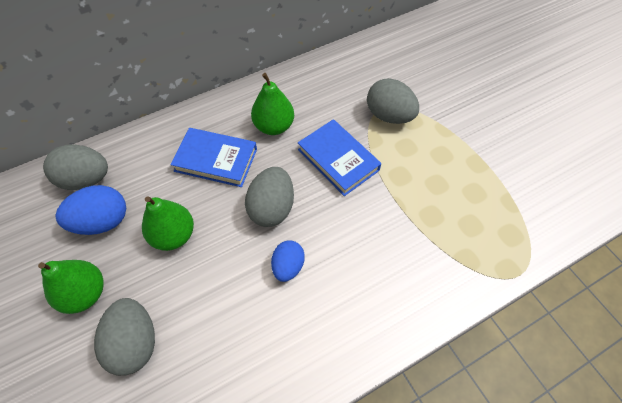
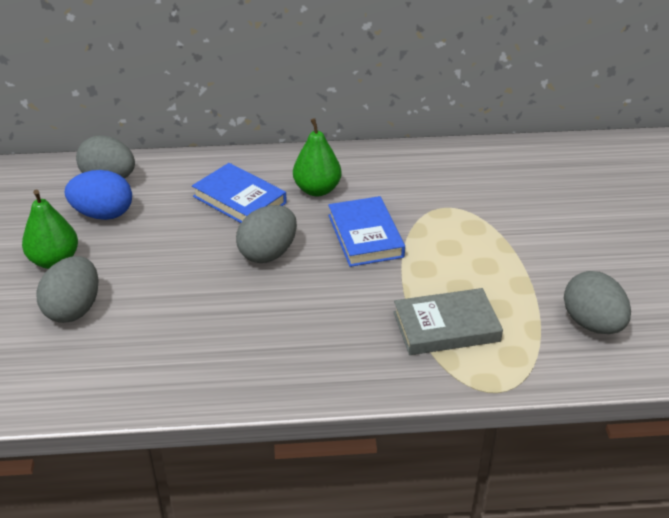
camera: 25 degrees right, 20 degrees down
green pear [142,196,194,251] -> none
blue egg [271,240,305,282] -> none
grey egg [367,78,419,124] -> grey egg moved to [564,271,631,334]
none -> grey book [394,288,503,355]

